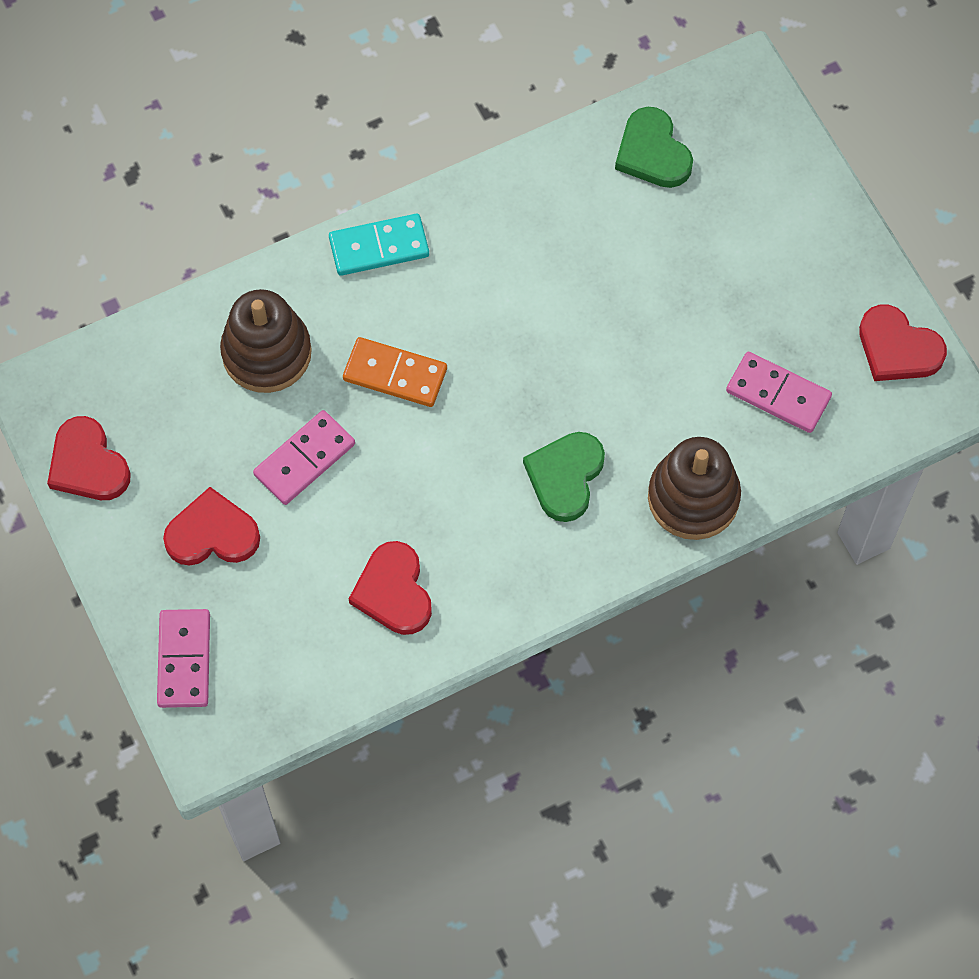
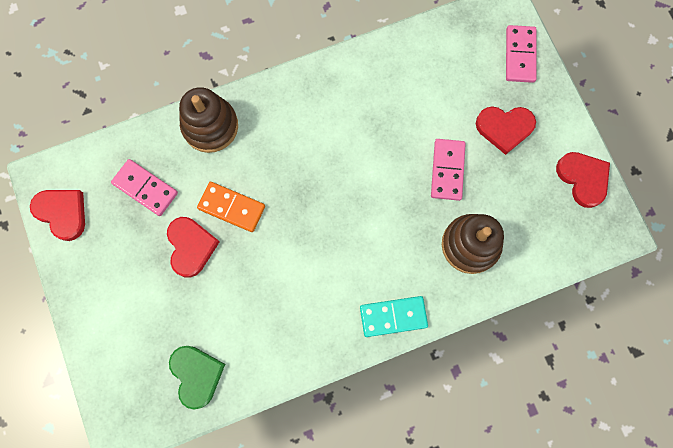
camera: 175 degrees left, 10 degrees up
pink domino [253,410,355,505] -> pink domino turned 45 degrees counterclockwise [431,139,466,201]
orange domino [343,337,447,407] -> orange domino moved to [197,182,265,232]
red heart [349,541,432,635] -> red heart moved to [167,217,220,277]
green heart [523,432,605,522] -> none

